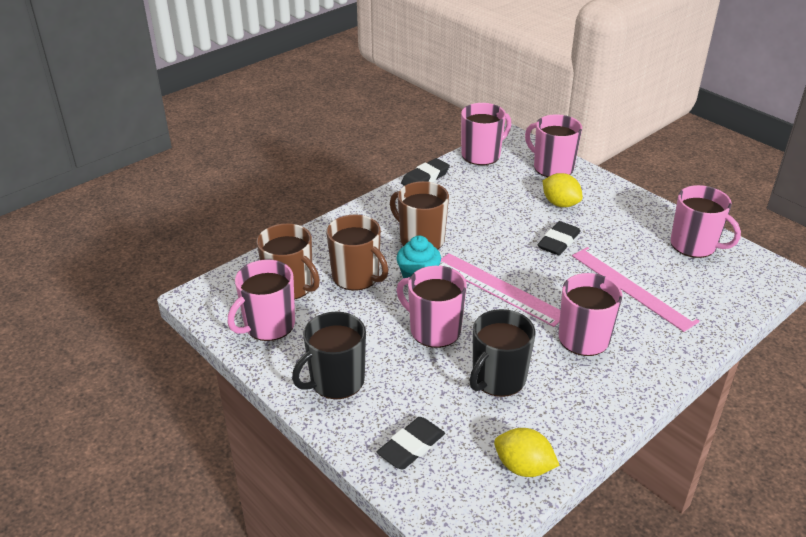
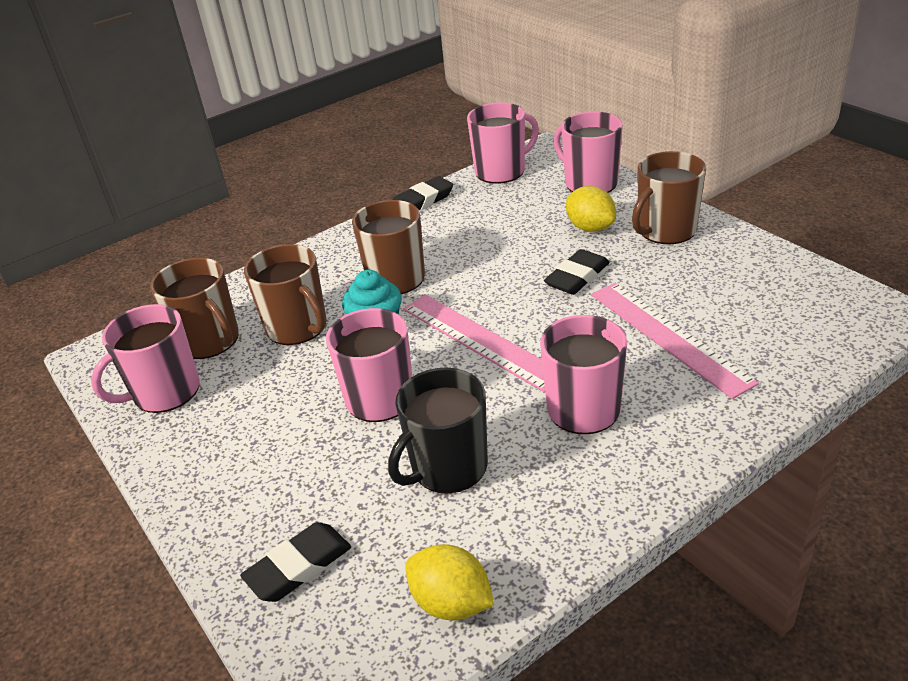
camera: 10 degrees right, 0 degrees up
black mug [292,312,366,399] -> none
pink mug [670,185,741,258] -> none
none -> brown mug [632,151,706,244]

